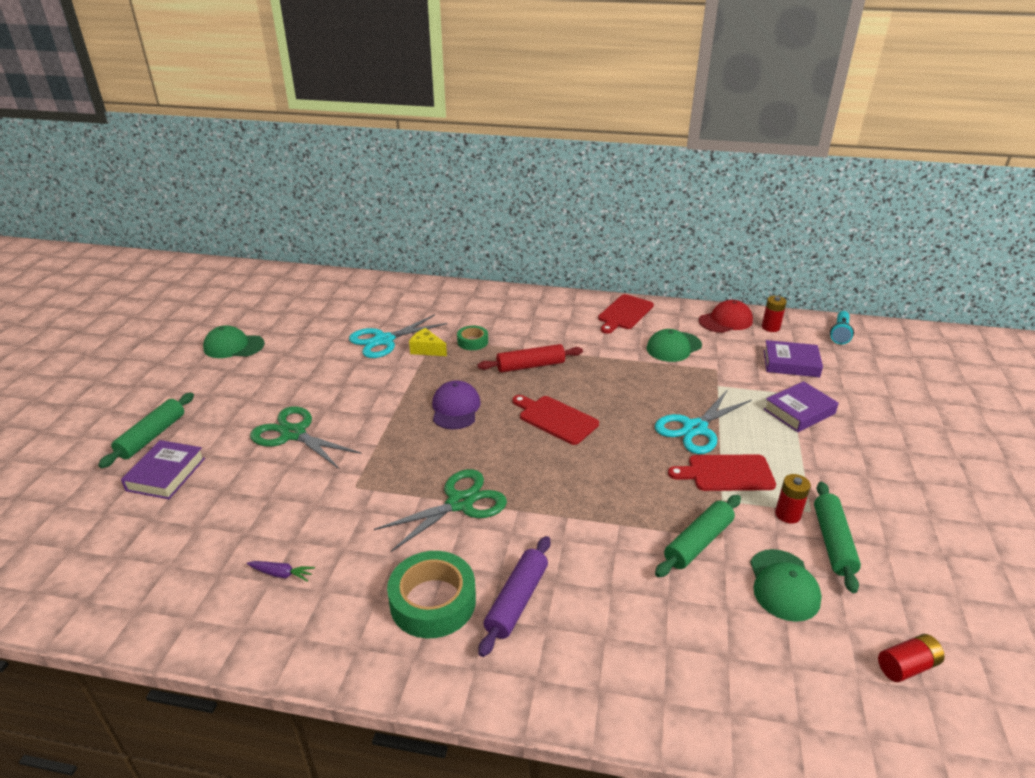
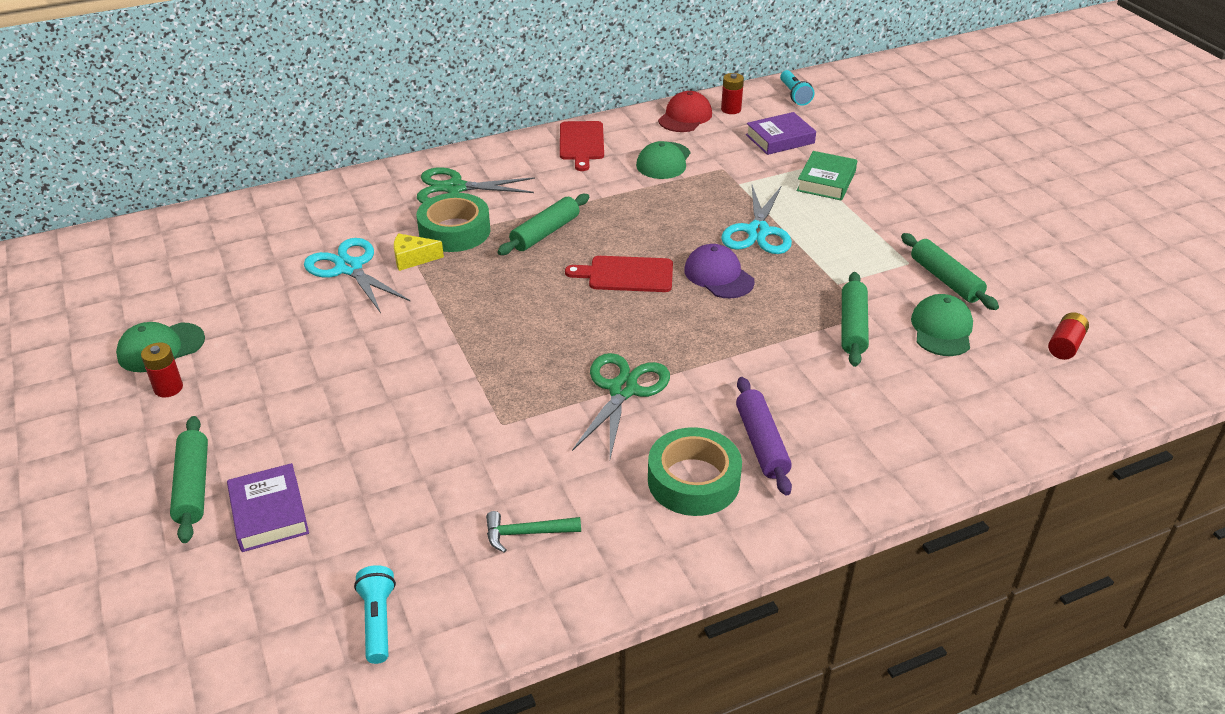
camera: 35 degrees left, 5 degrees up
purple carrot [247,561,315,582] -> green hammer [486,511,581,553]
green scissors [250,406,361,470] -> green scissors moved to [417,167,535,203]
turquoise scissors [349,314,447,358] -> turquoise scissors turned 120 degrees clockwise [304,238,411,313]
purple cap [432,380,481,429] -> purple cap moved to [684,244,755,298]
green tape [457,326,488,350] -> green tape [417,193,490,252], size x1.82
red rolling pin [477,344,583,373] -> green rolling pin [497,194,589,255]
red cutting board [668,454,776,491] -> none
green cap [750,549,822,622] -> green cap turned 135 degrees counterclockwise [911,294,973,356]
purple book [764,381,839,432] -> green book [797,151,857,201]
red battery [775,474,811,524] -> red battery moved to [141,342,183,398]
none -> turquoise flashlight [354,565,396,664]

